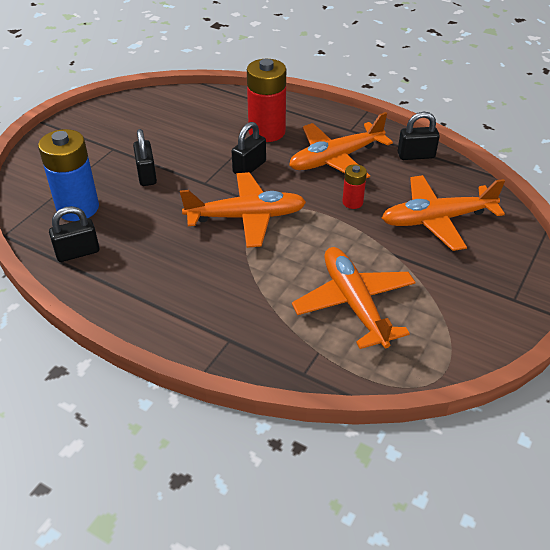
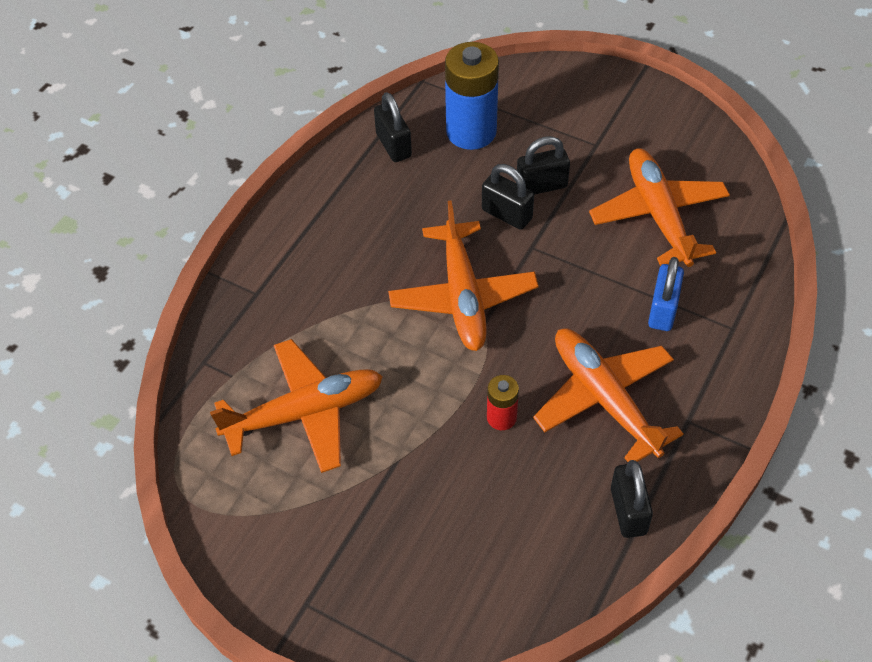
camera: 90 degrees right, 10 degrees up
black padlock [232,122,266,175] -> black padlock moved to [482,164,534,230]
red battery [247,59,286,142] -> blue padlock [648,257,684,331]
orange plane [382,175,505,251] -> orange plane moved to [589,148,730,267]

